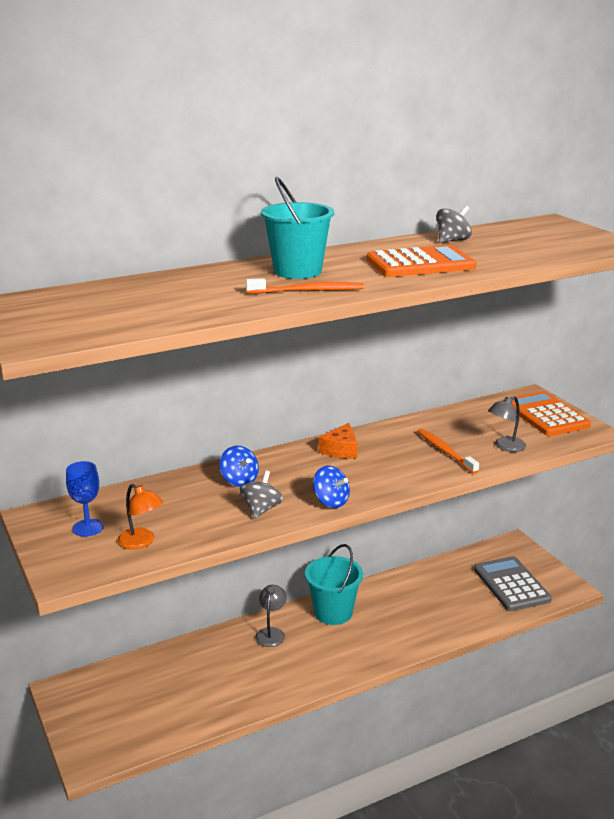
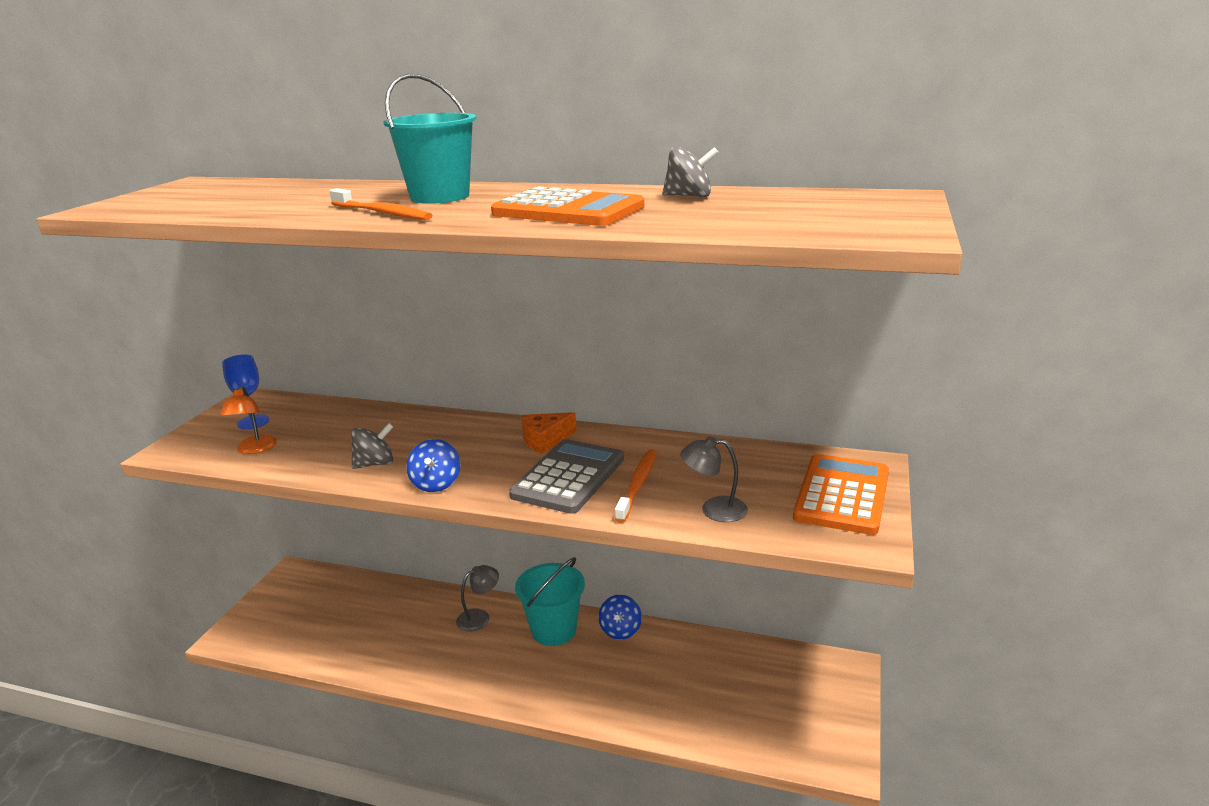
camera: 45 degrees right, 0 degrees up
blue spinning top [219,446,259,487] -> blue spinning top moved to [598,595,642,640]
grey calculator [474,556,552,611] -> grey calculator moved to [509,439,624,514]

